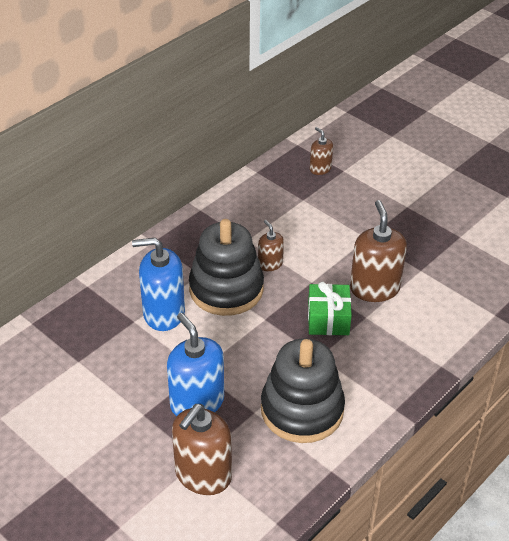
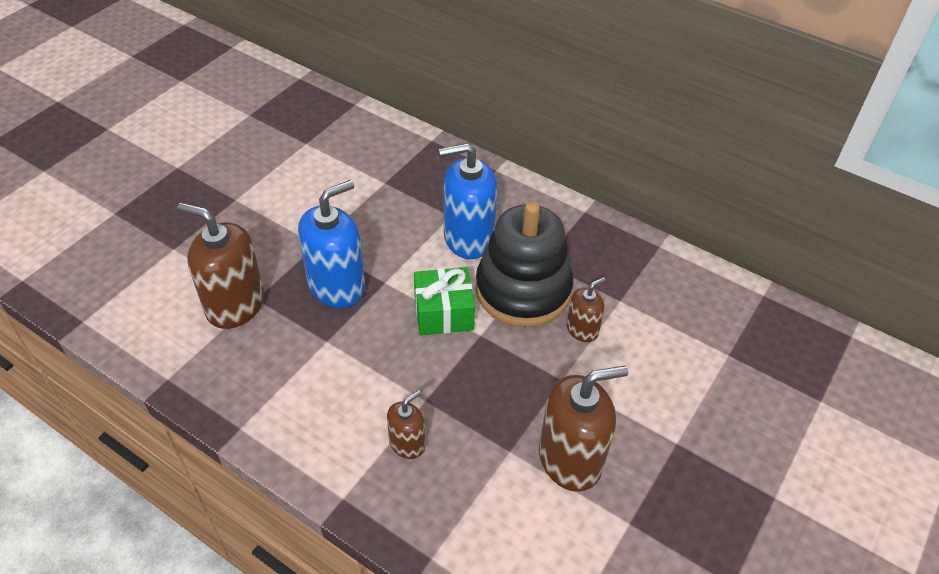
camera: 80 degrees right, 5 degrees up
blue soap dispenser [132,238,185,331] -> blue soap dispenser turned 90 degrees counterclockwise [439,143,498,259]
black stacking toy [261,339,345,443] -> none
green gift [308,282,352,335] -> green gift moved to [414,267,475,335]
brown soap dispenser [310,127,333,175] -> brown soap dispenser moved to [387,390,425,459]

